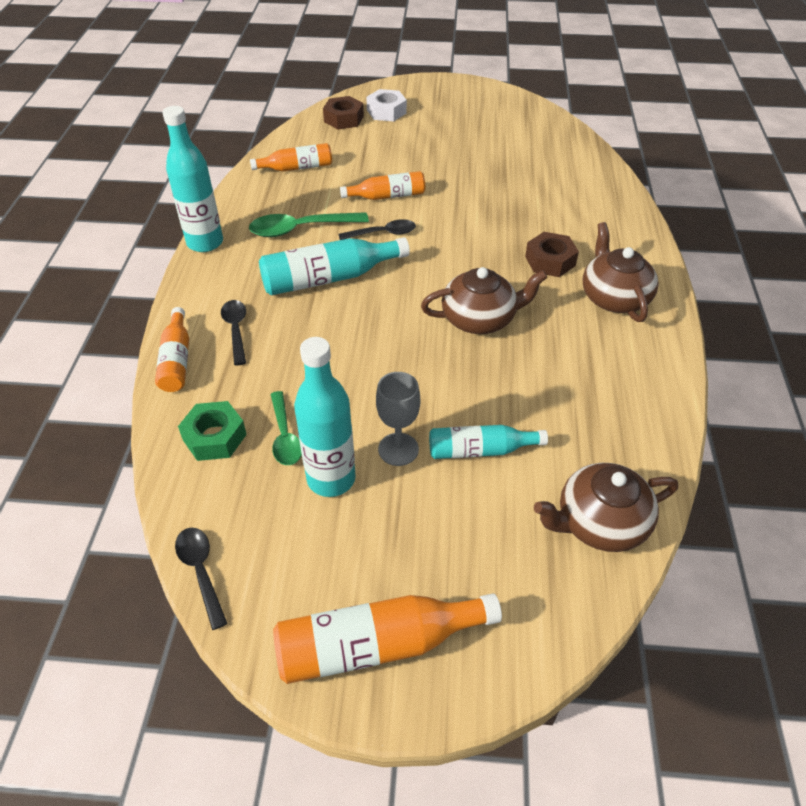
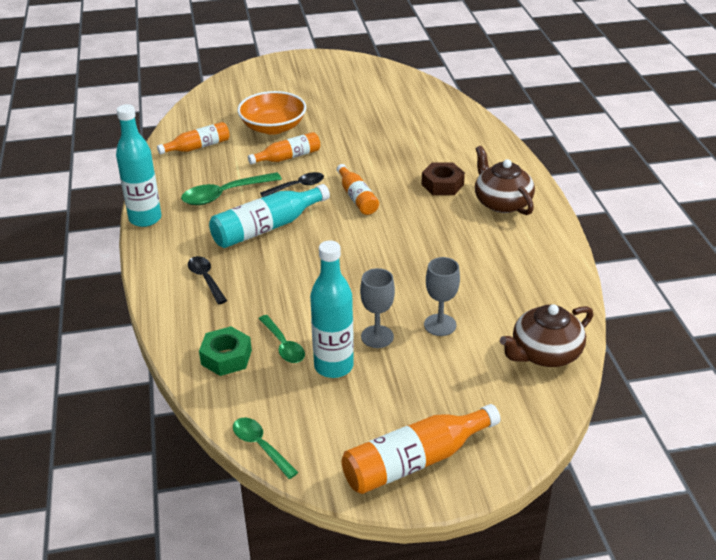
camera: 15 degrees left, 10 degrees down
orange bottle [155,307,189,392] -> orange bottle moved to [337,164,379,215]
black spoon [175,527,228,630] -> green spoon [233,417,298,479]
brown nut [323,96,364,129] -> none
white nut [366,89,407,121] -> none
brown teapot [421,267,547,334] -> none
turquoise bottle [429,425,548,459] -> grey goblet [424,257,460,336]
none -> orange bowl [237,91,306,135]

